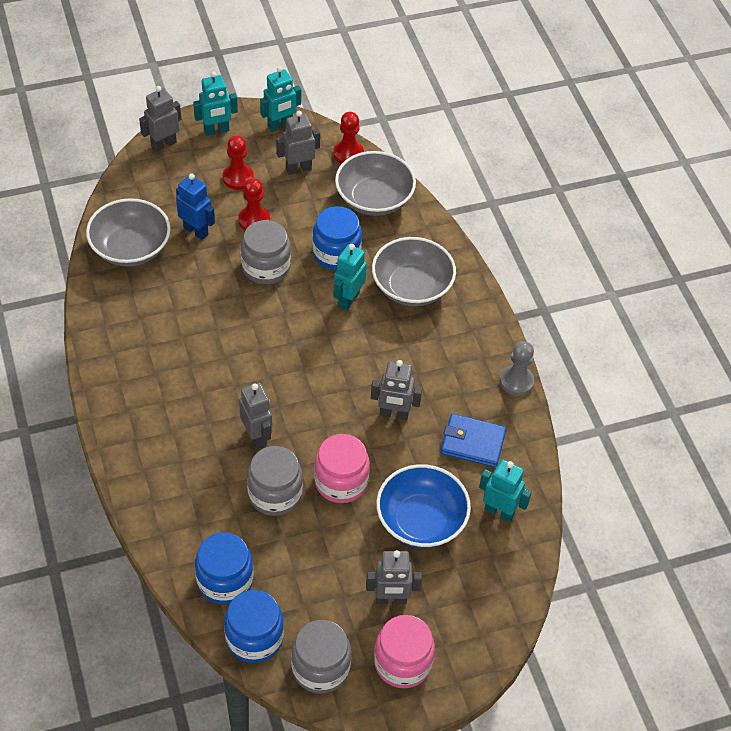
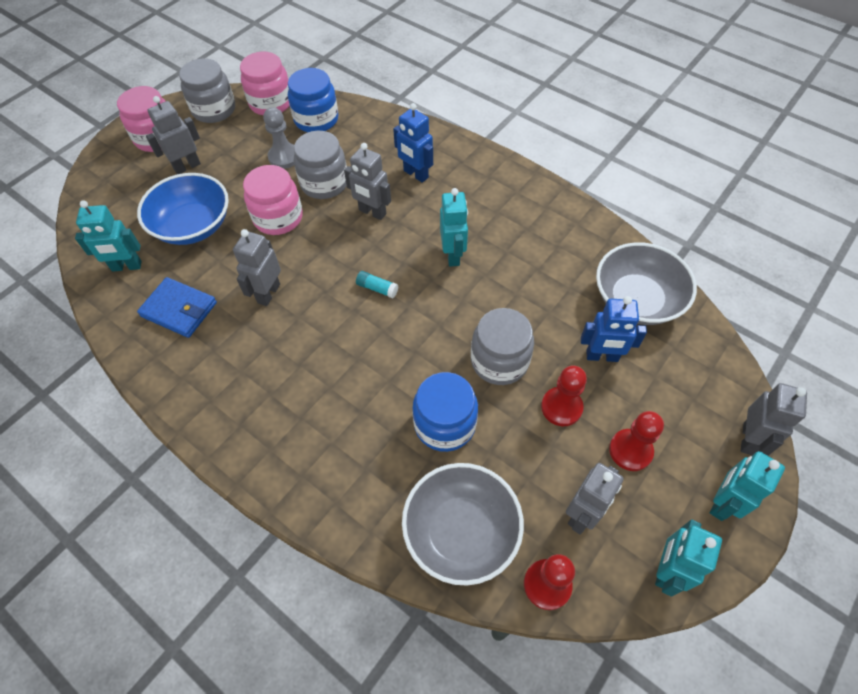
camera: 150 degrees right, 5 degrees up
blue jar [224,590,284,663] -> pink jar [240,52,289,116]
turquoise robot [333,244,367,311] -> turquoise robot moved to [440,188,468,267]
grey robot [371,360,422,420] -> grey robot turned 45 degrees counterclockwise [233,229,281,306]
grey bowl [372,237,456,306] -> none
blue wallet [441,414,506,467] -> blue wallet turned 45 degrees clockwise [137,277,217,338]
grey pawn [500,341,535,396] -> grey pawn moved to [263,107,295,169]
none -> turquoise glue stick [356,271,399,298]
none -> blue robot [393,103,433,183]

